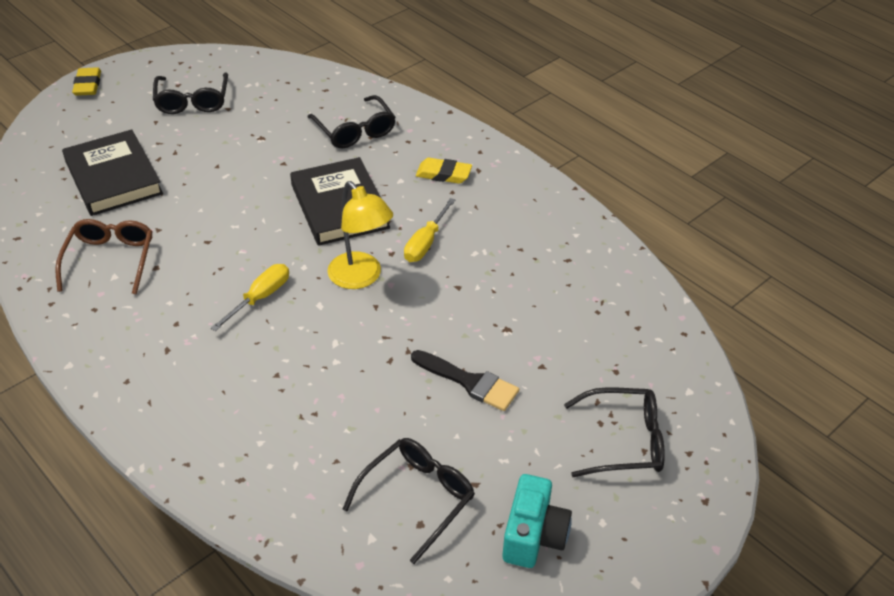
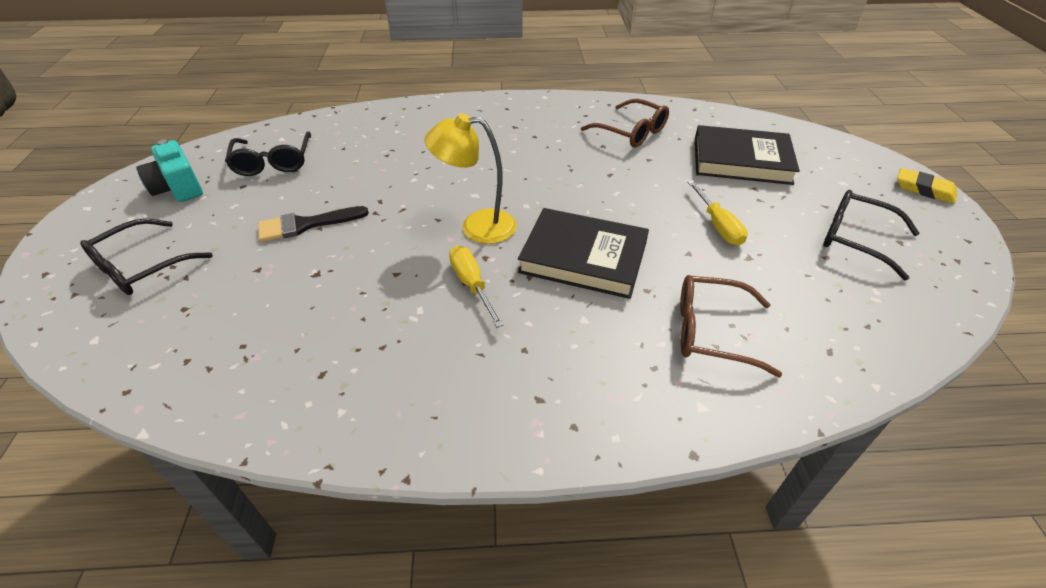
camera: 130 degrees right, 0 degrees up
yellow screwdriver [210,264,289,331] -> yellow screwdriver moved to [687,180,748,246]
black glasses [308,95,396,148] -> brown glasses [680,275,782,377]
yellow eraser [416,158,472,184] -> none

